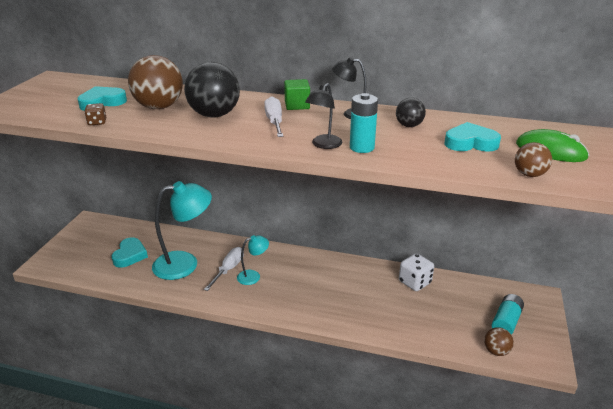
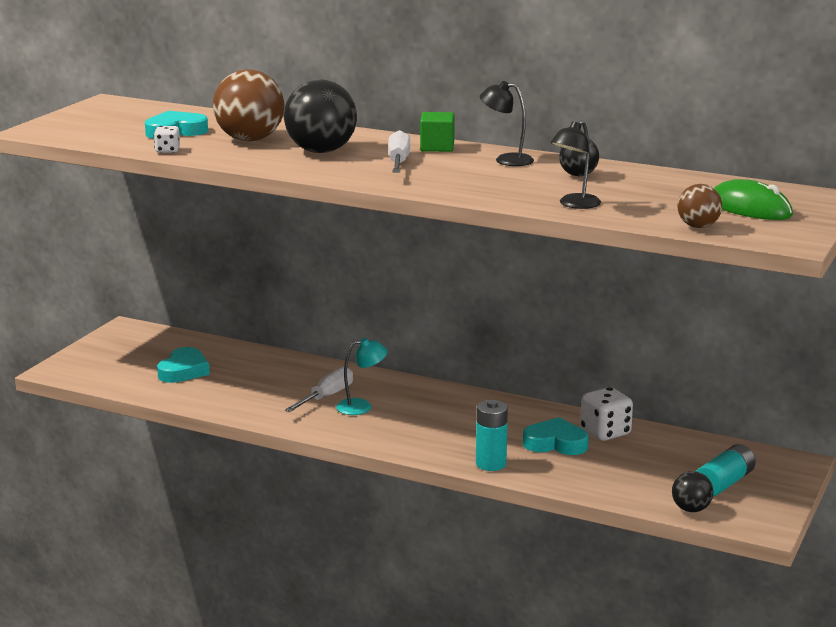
camera: 10 degrees right, 10 degrees down
brown dice [84,103,106,125] -> white dice [154,126,180,153]
turquoise lamp [152,181,212,280] -> none
black lamp [305,83,342,149] -> black lamp moved to [551,120,601,209]
turquoise battery [350,93,378,153] -> turquoise battery moved to [476,400,508,471]
turquoise heart [444,122,501,152] -> turquoise heart moved to [523,417,589,455]
brown ball [484,327,514,356] -> black ball [672,471,713,512]

